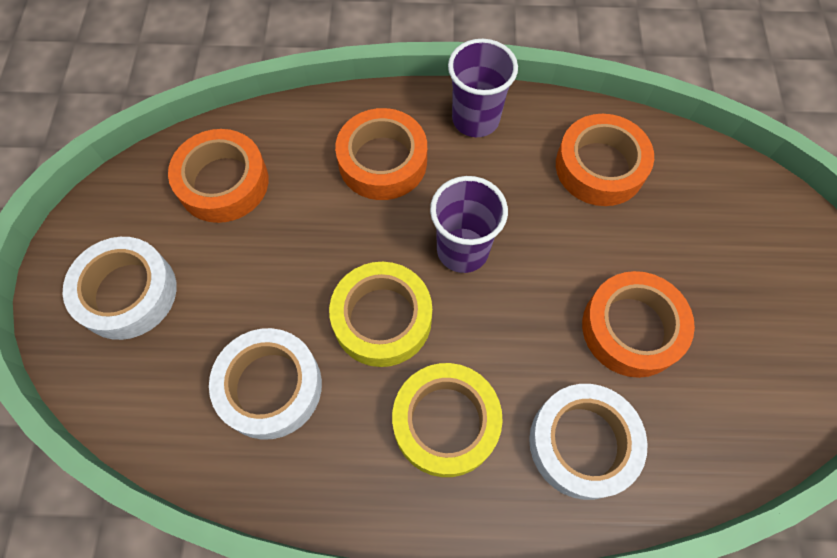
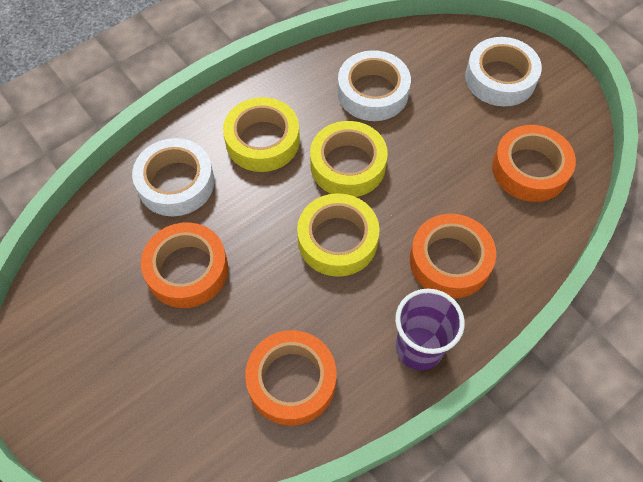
camera: 140 degrees right, 5 degrees down
purple cup [430,176,508,273] -> yellow tape [297,193,380,277]

